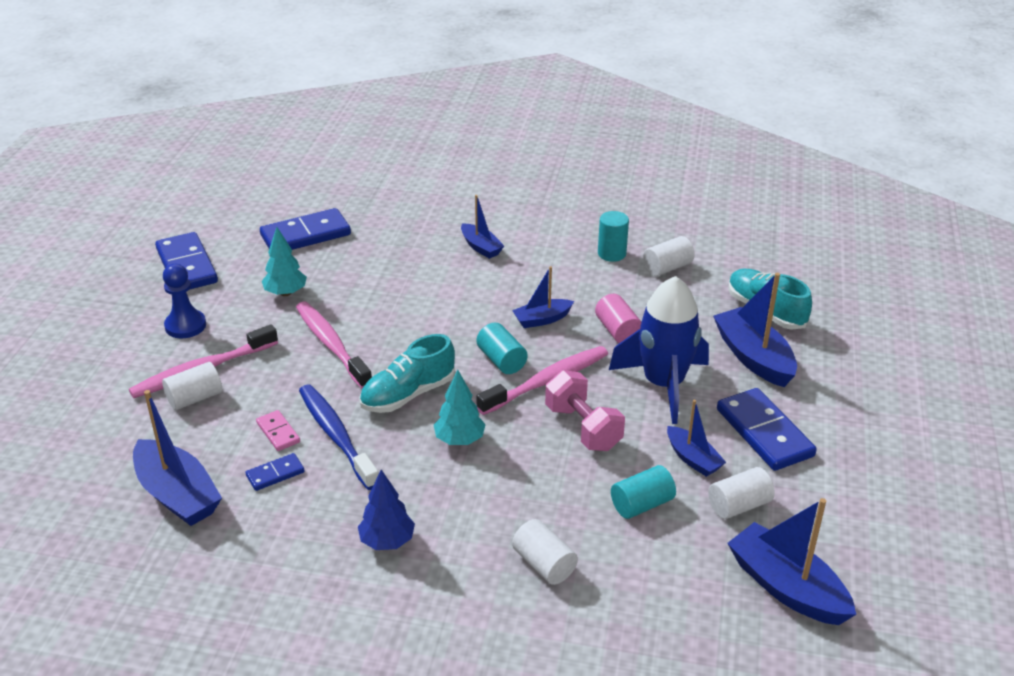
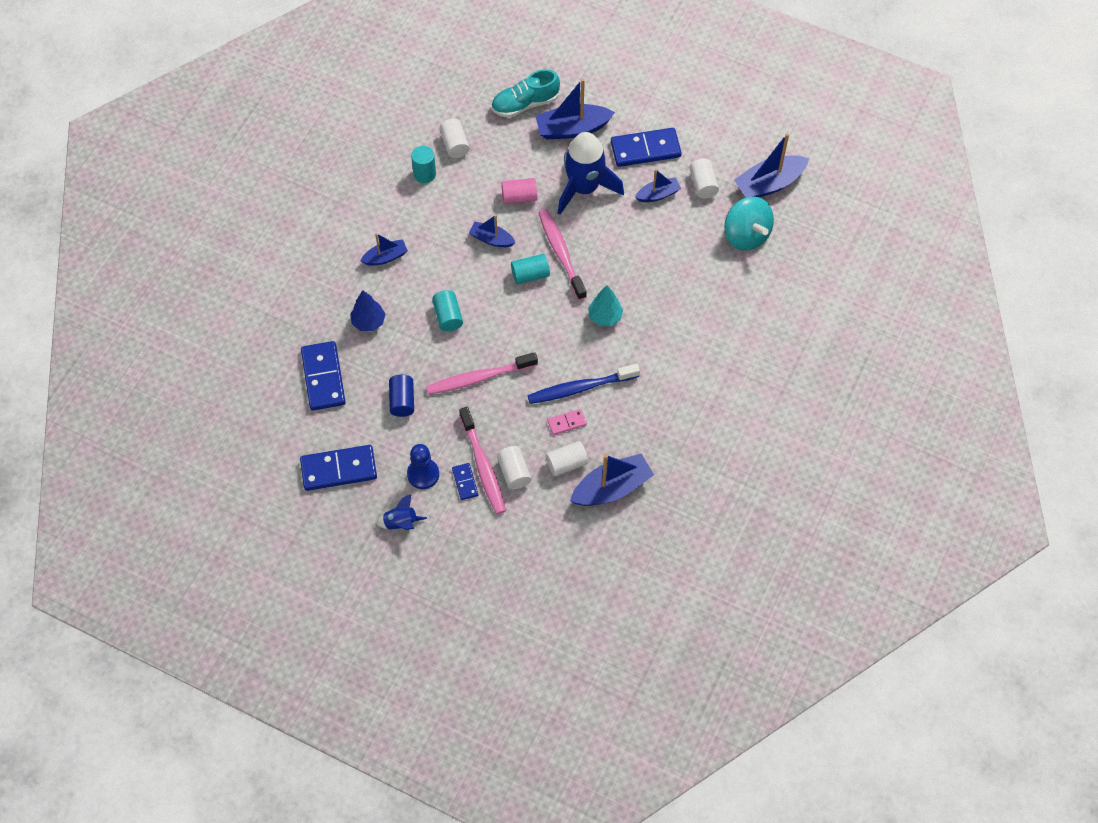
camera: 75 degrees left, 25 degrees up
blue domino [245,453,305,491] -> blue domino moved to [452,463,478,500]
turquoise tree [262,227,307,296] -> blue cylinder [389,375,414,417]
blue tree [358,470,415,550] -> blue tree moved to [350,290,385,331]
turquoise shoe [359,334,455,413] -> none
blue boat [512,266,574,328] -> blue boat turned 120 degrees clockwise [469,215,516,247]
white cylinder [512,519,578,585] -> white cylinder moved to [546,441,588,476]
pink dumbbell [545,370,625,451] -> none
turquoise cylinder [611,465,676,519] -> turquoise cylinder moved to [432,290,463,332]
none -> blue rocket [376,494,427,530]
none -> turquoise spinning top [724,197,774,251]

